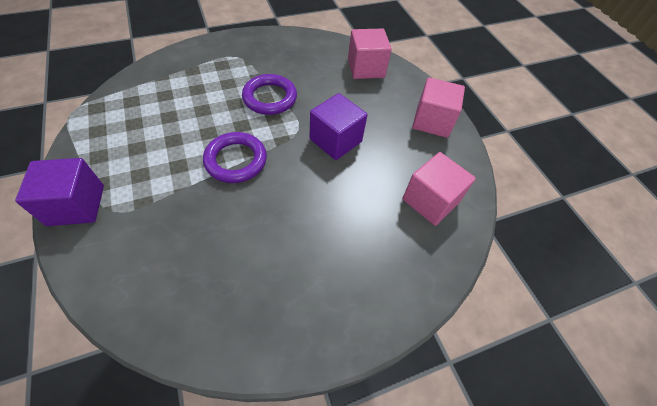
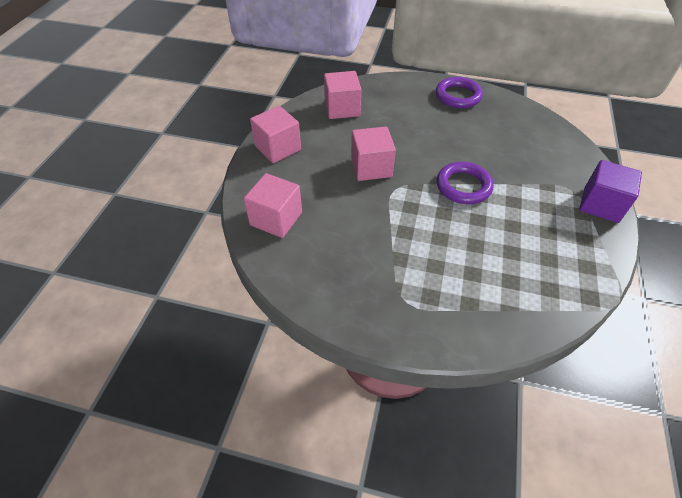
camera: 140 degrees left, 5 degrees down
purple ring [242,74,297,115] -> purple ring moved to [436,77,483,108]
purple cube [310,93,368,160] -> pink cube [351,126,396,181]

